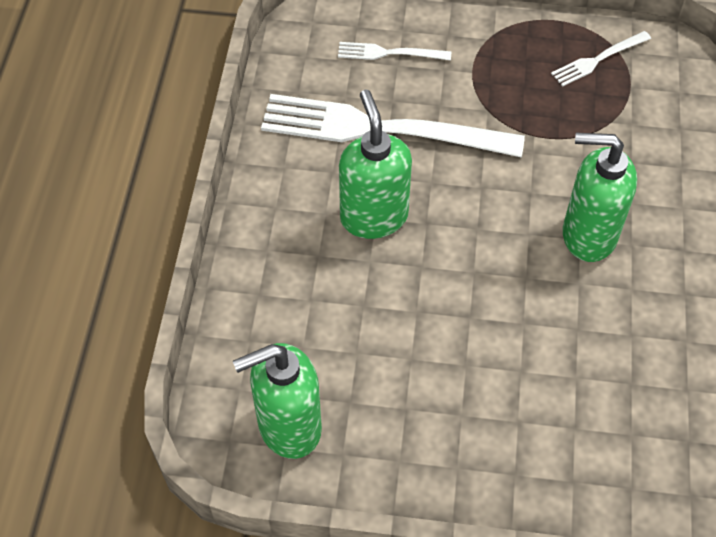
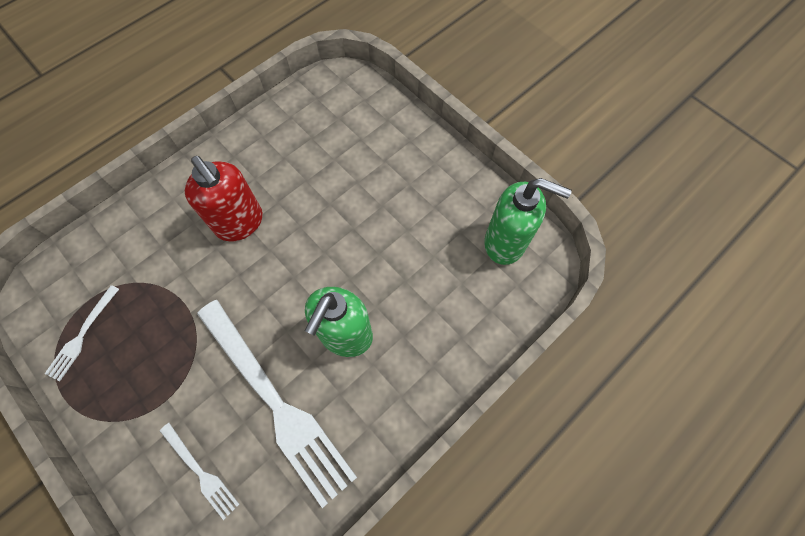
camera: 140 degrees left, 10 degrees up
white fork [551,31,651,86] -> white fork turned 105 degrees clockwise [45,285,119,381]
green soap dispenser [563,133,637,262] -> red soap dispenser [185,156,263,241]

